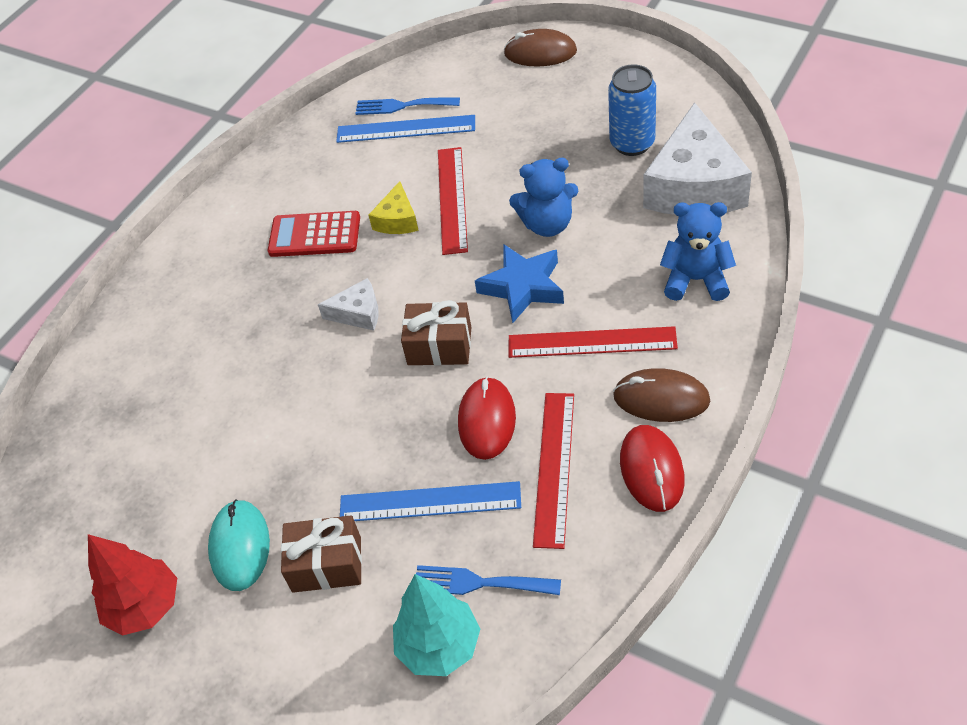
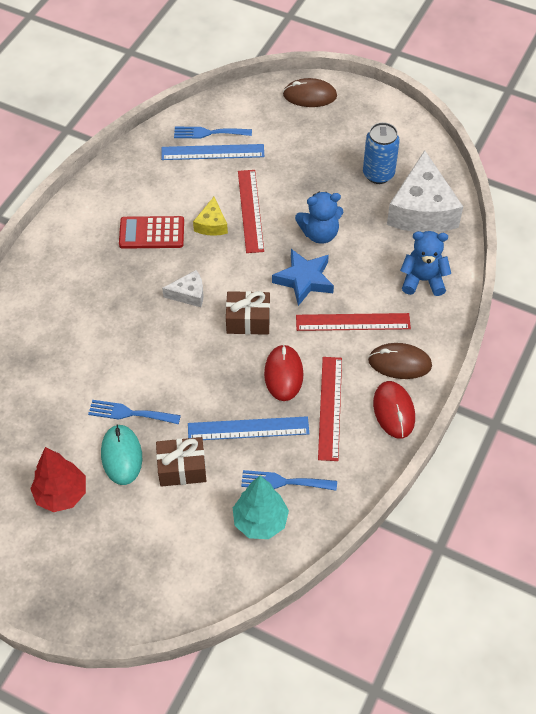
camera: 10 degrees left, 5 degrees up
none -> blue fork [88,400,181,424]

